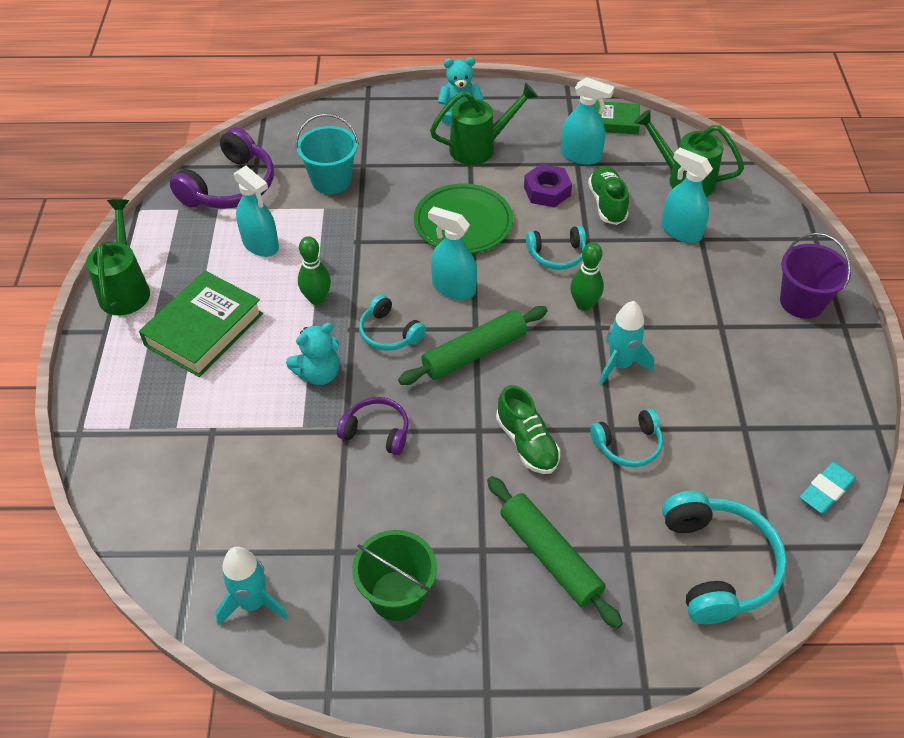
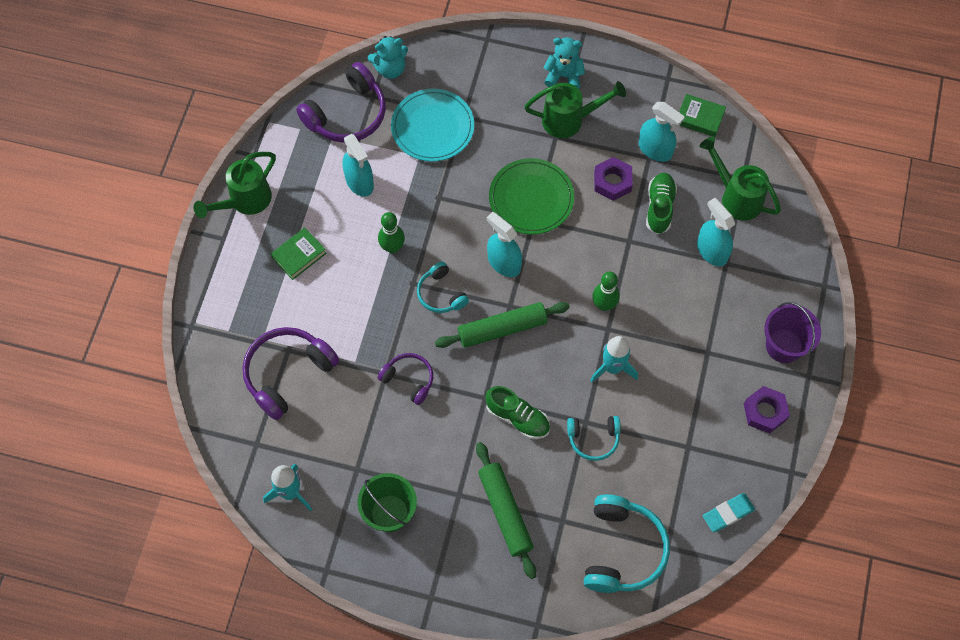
camera: 15 degrees right, 15 degrees up
green watering can [86,199,150,315] -> green watering can turned 150 degrees counterclockwise [194,152,276,218]
green book [139,271,263,377] -> green book [271,227,326,280], size x0.57
turquoise teddy bear [286,323,339,385] -> turquoise teddy bear moved to [368,36,408,79]
turquoise bucket [296,114,359,194] -> turquoise plate [391,89,474,162]
green shoe [496,385,560,474] -> green shoe turned 45 degrees counterclockwise [485,386,550,439]
turquoise headphones [526,226,586,270] -> none
none -> purple headphones [242,327,339,420]
none -> purple nut [744,386,790,434]

